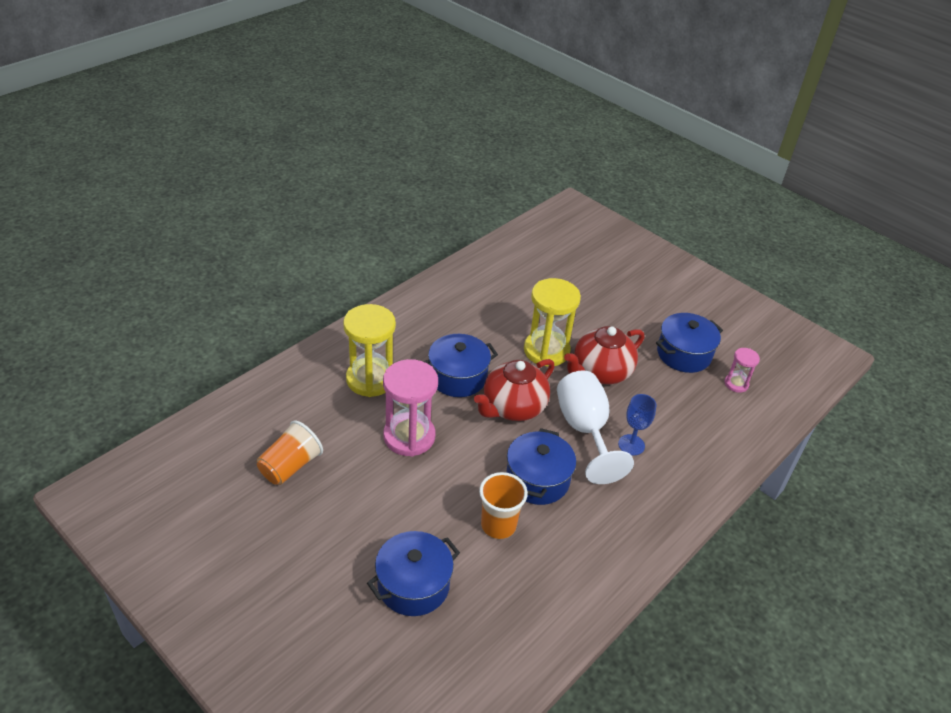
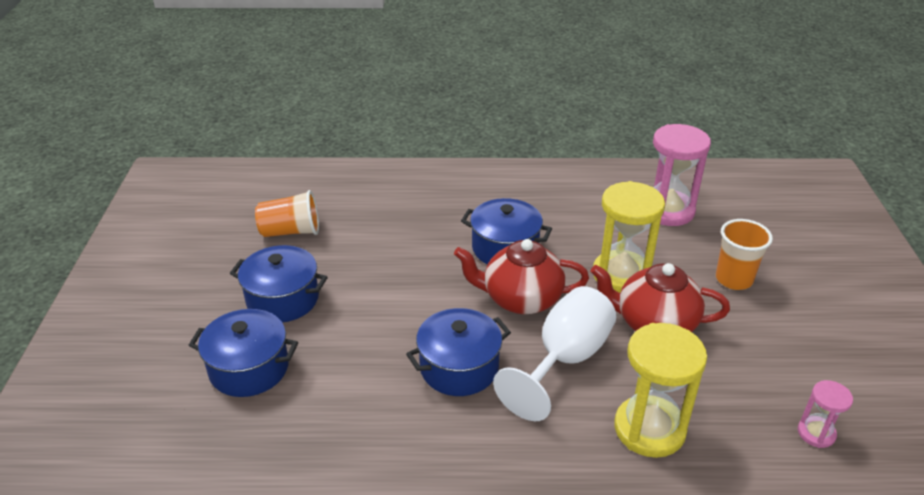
camera: 50 degrees right, 5 degrees down
yellow hourglass [343,304,396,397] -> yellow hourglass moved to [614,323,707,458]
pink hourglass [383,359,438,457] -> pink hourglass moved to [653,124,711,226]
orange cup [479,472,528,539] -> orange cup moved to [716,219,773,290]
blue goblet [618,394,656,455] -> none
blue pot [656,313,723,373] -> blue pot moved to [230,245,328,323]

